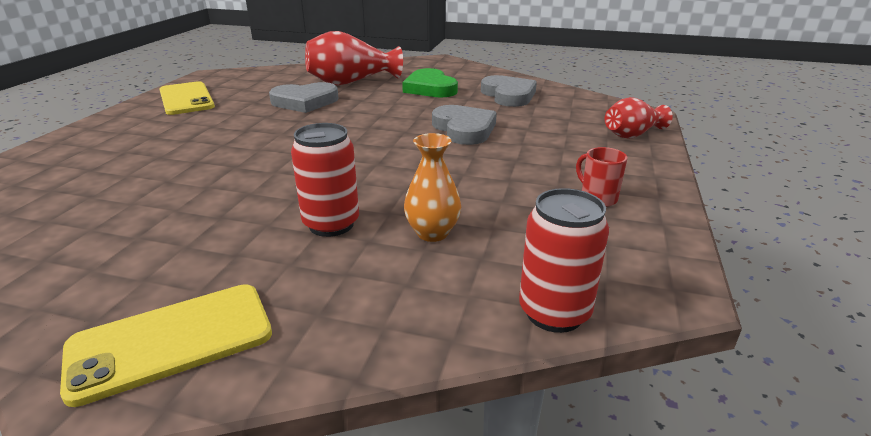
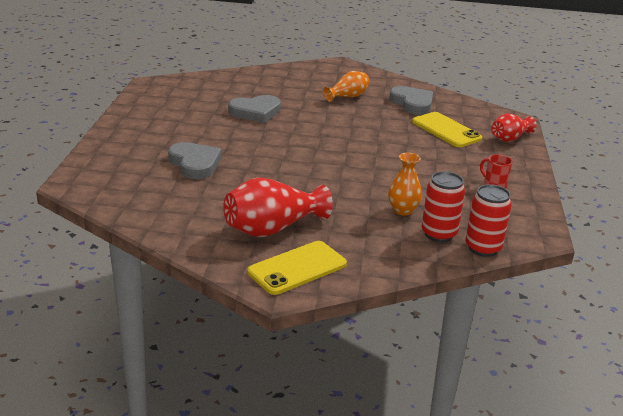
camera: 10 degrees left, 0 degrees up
yellow phone [159,81,215,115] -> yellow phone moved to [412,112,482,147]
red can [291,123,359,237] -> red can moved to [422,171,465,242]
red vase [305,31,403,85] -> red vase moved to [223,177,333,237]
green heart [402,68,458,98] -> orange vase [323,71,370,102]
grey heart [432,105,497,145] -> grey heart moved to [168,142,221,179]

